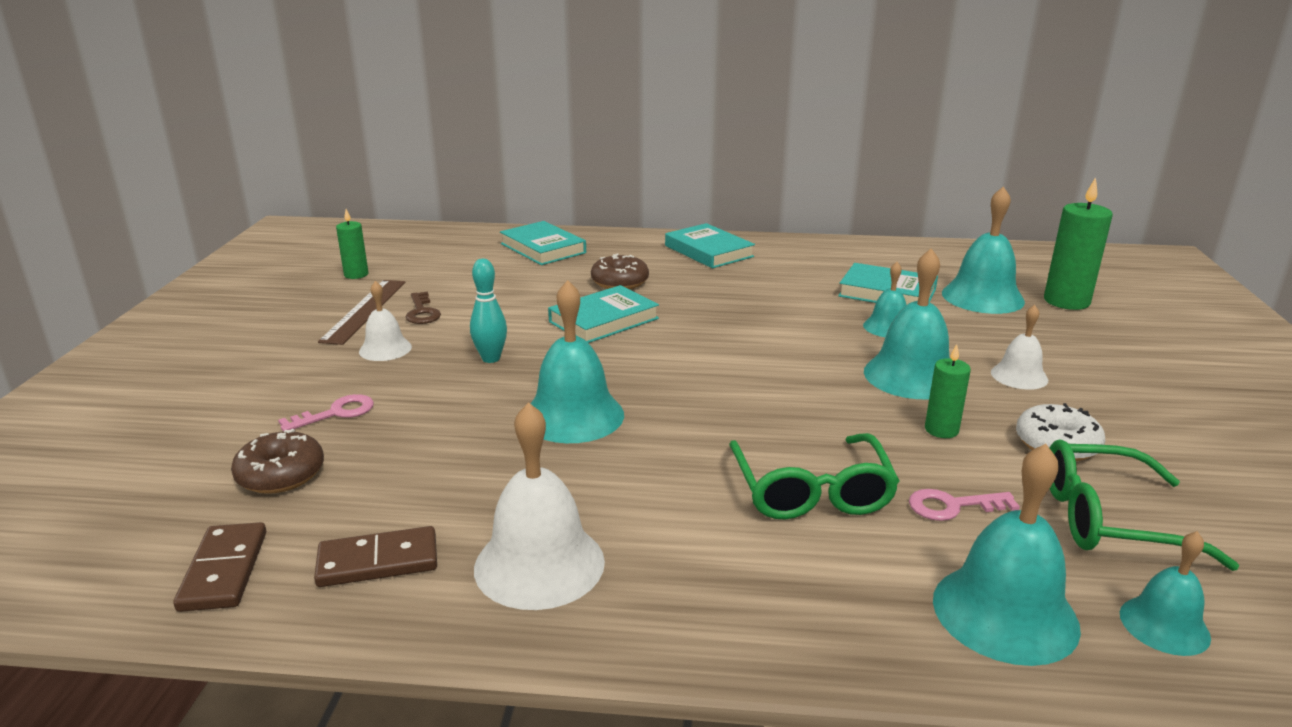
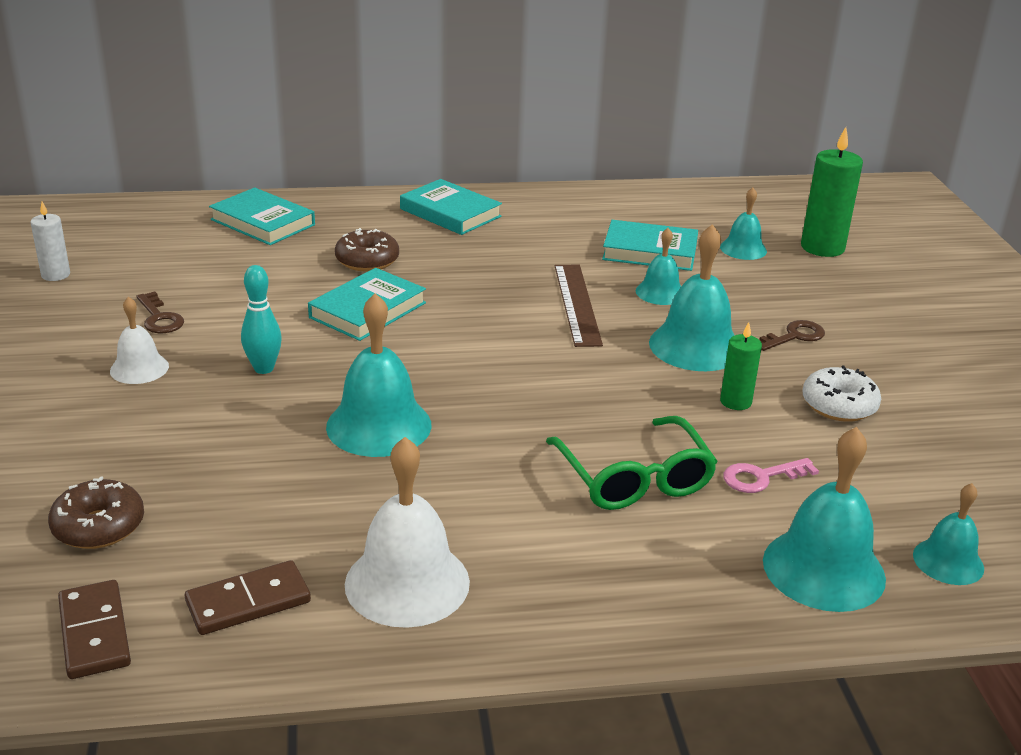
camera: 15 degrees left, 5 degrees up
pink key [278,394,374,432] -> none
brown ruler [318,280,406,345] -> brown ruler moved to [555,265,603,347]
green candle [336,209,369,279] -> white candle [31,202,70,281]
turquoise bell [942,186,1025,314] -> turquoise bell [720,187,767,260], size x0.58
white bell [991,305,1048,390] -> brown key [759,320,825,351]
green glasses [1050,439,1239,571] -> none

